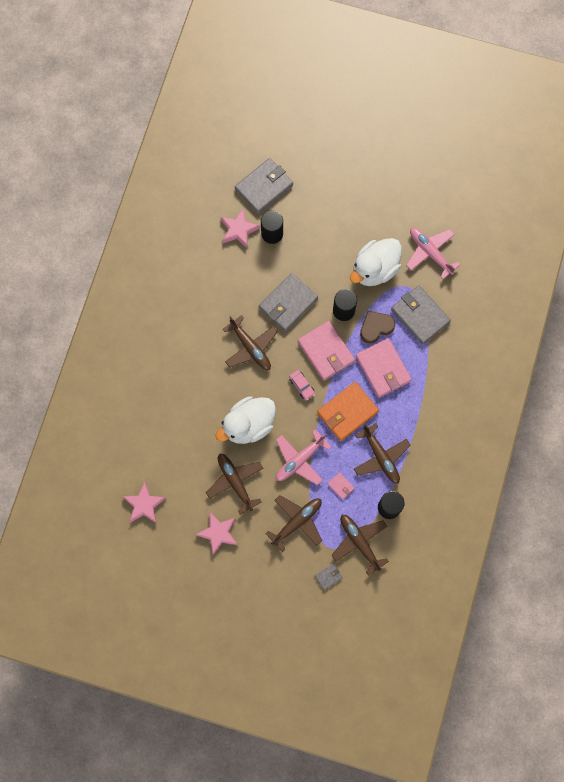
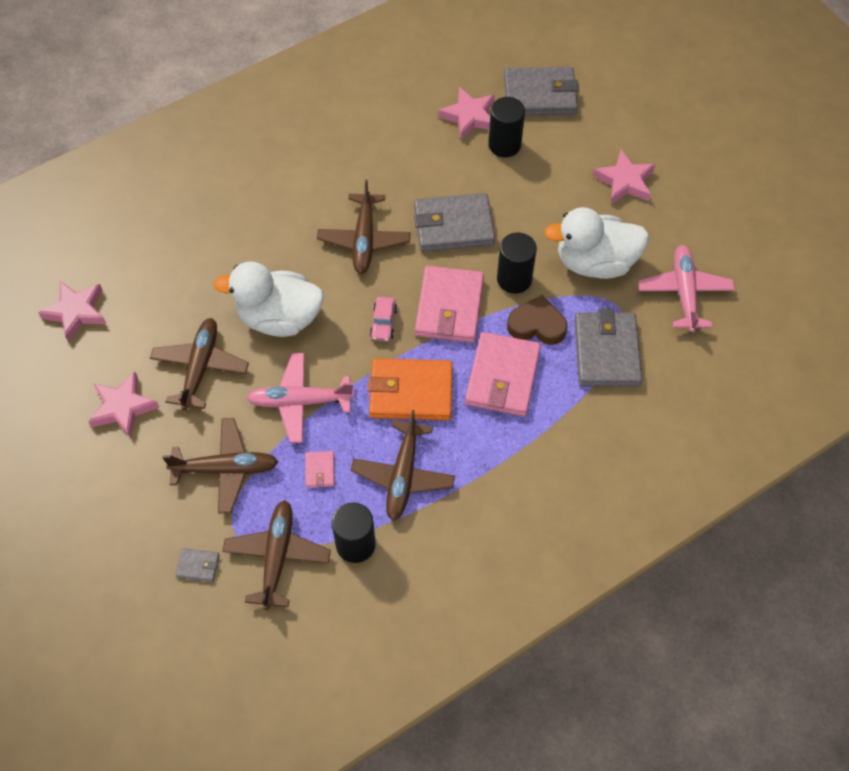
camera: 40 degrees right, 15 degrees down
none -> pink star [593,150,655,204]

